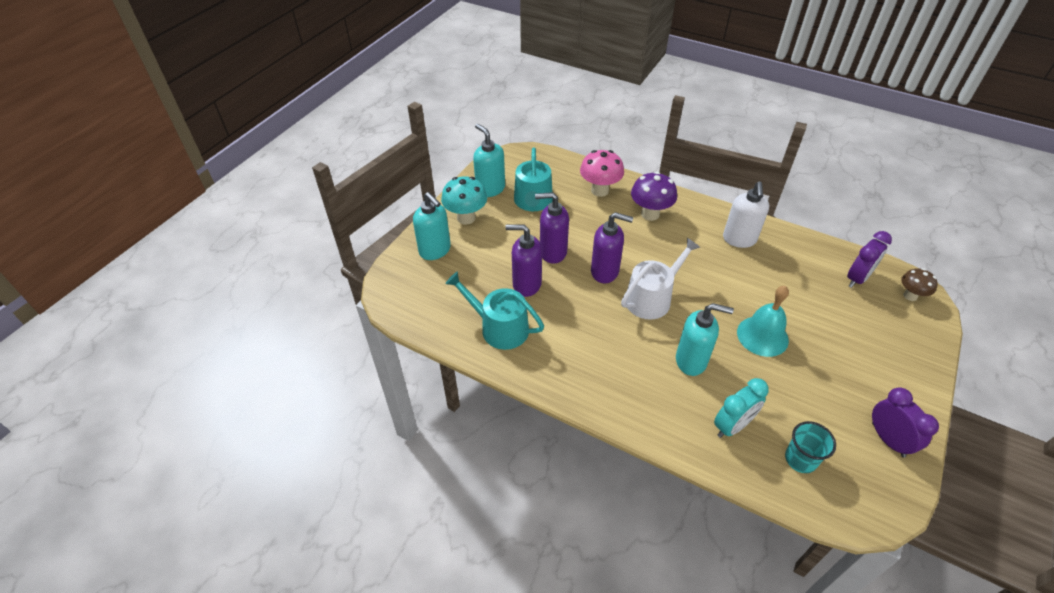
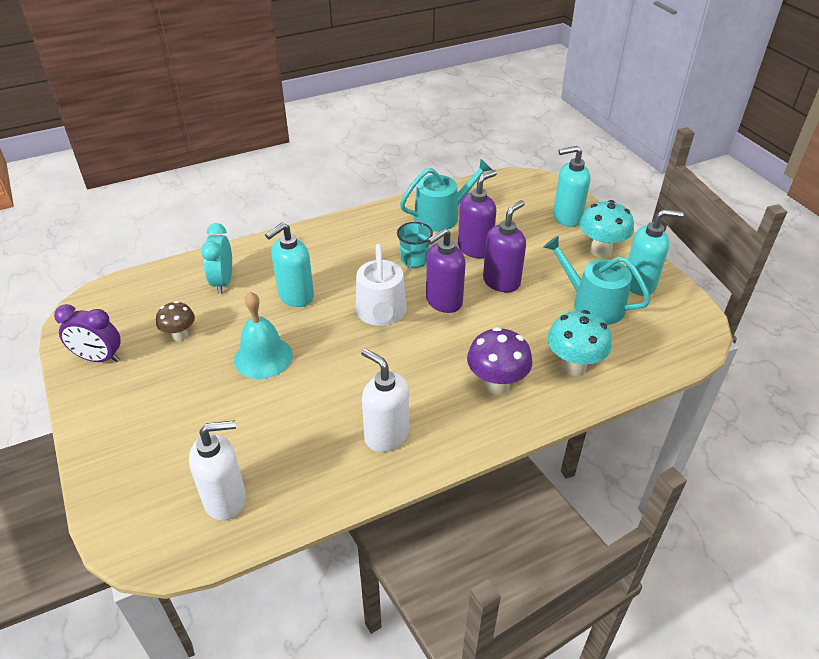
camera: 125 degrees right, 5 degrees down
pink mushroom [580,150,624,197] -> turquoise mushroom [547,310,612,376]
turquoise cup [785,421,836,473] -> turquoise cup moved to [397,222,433,268]
purple clock [847,231,892,288] -> white soap dispenser [189,420,246,521]
brown mushroom [901,268,938,301] -> brown mushroom moved to [156,301,195,341]

